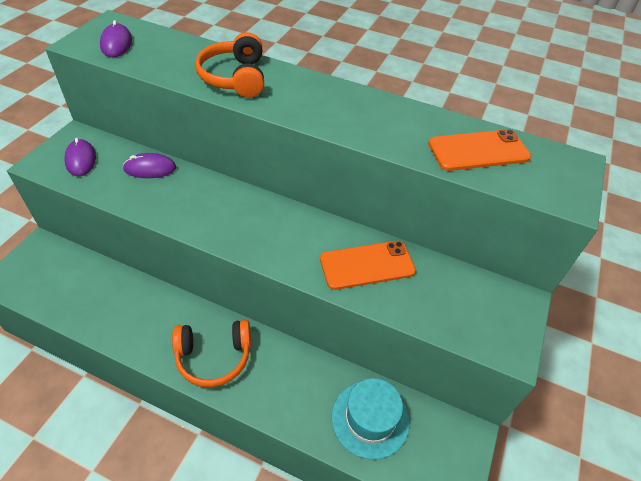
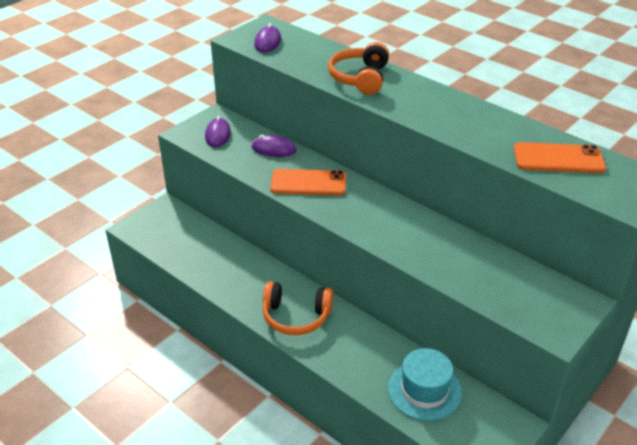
camera: 20 degrees right, 10 degrees down
orange phone [320,241,416,290] -> orange phone moved to [270,169,346,196]

